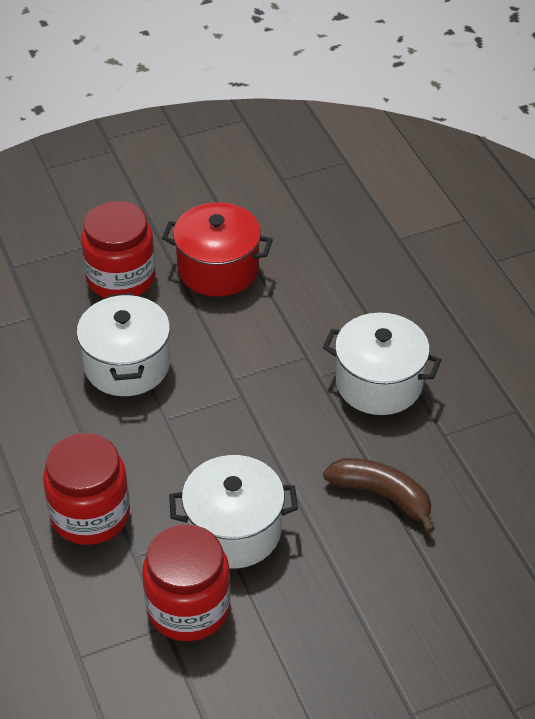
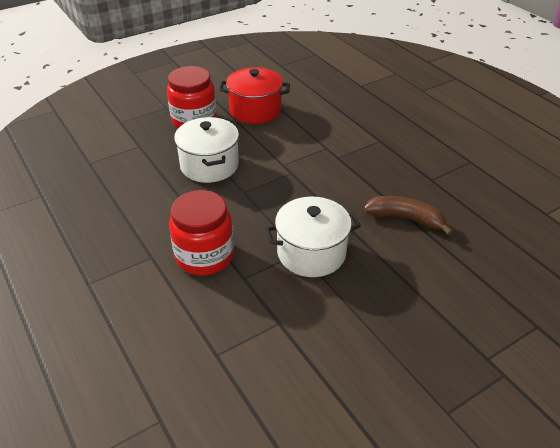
camera: 10 degrees left, 5 degrees down
red jar [142,524,231,641] -> none
white pot [323,313,441,415] -> none

